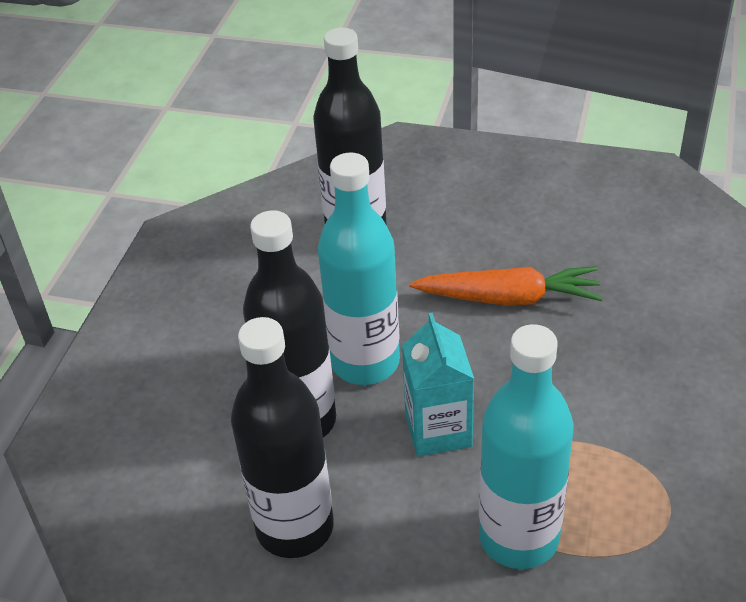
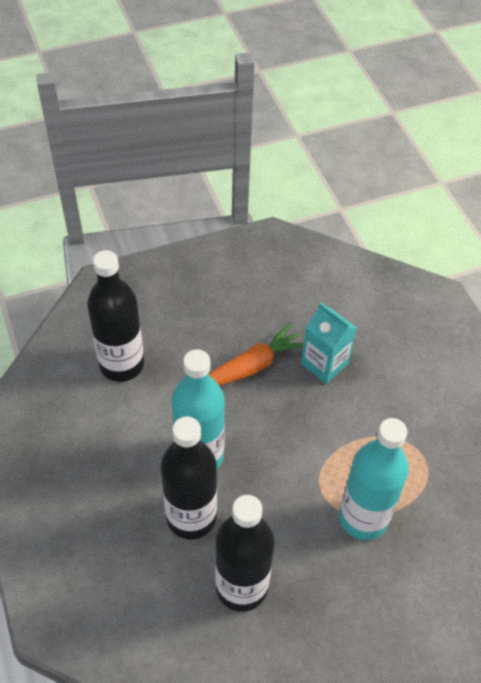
camera: 40 degrees left, 10 degrees up
turquoise carton [402,313,474,457] -> turquoise carton moved to [301,302,357,384]

